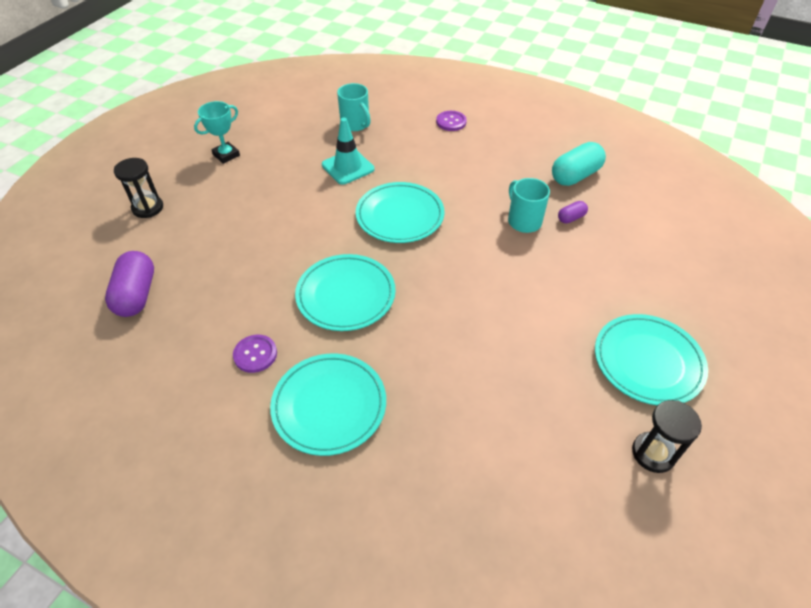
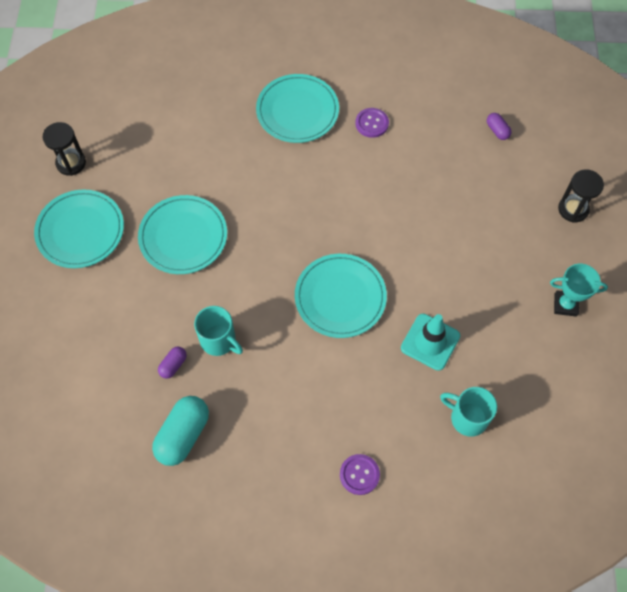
camera: 155 degrees right, 15 degrees up
purple capsule [105,251,154,317] -> purple capsule [487,113,512,140], size x0.50
turquoise trophy [194,101,240,164] -> turquoise trophy turned 75 degrees clockwise [550,264,608,317]
turquoise plate [295,254,396,331] -> turquoise plate moved to [138,195,227,274]

